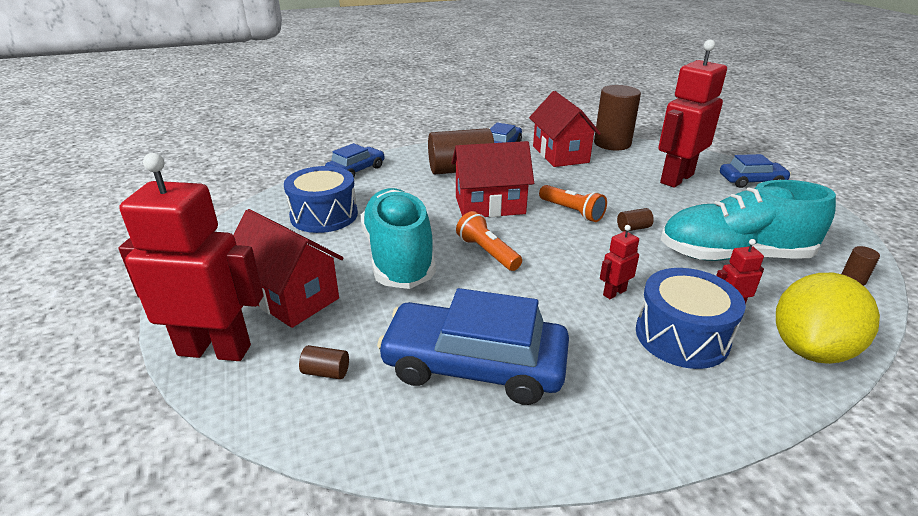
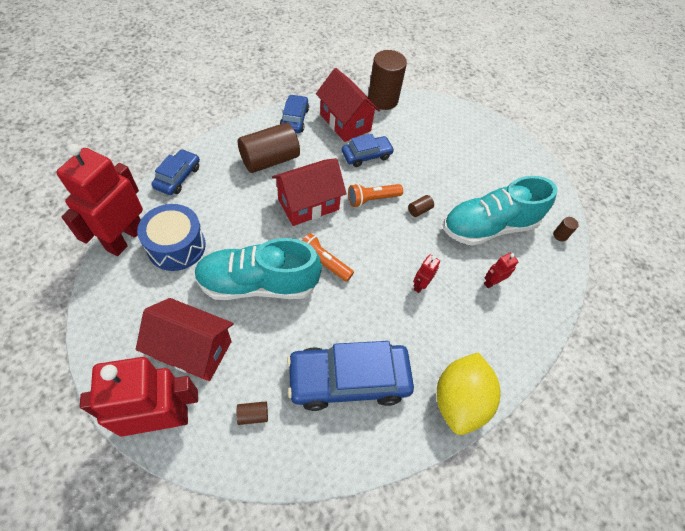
camera: 25 degrees left, 25 degrees up
turquoise shoe [361,188,436,289] -> turquoise shoe turned 60 degrees counterclockwise [194,238,322,300]
orange flashlight [539,185,607,222] -> orange flashlight turned 135 degrees clockwise [348,184,403,207]
blue drum [636,268,746,369] -> none
red robot [658,40,727,188] -> red robot moved to [56,144,143,256]
blue car [720,154,791,188] -> blue car moved to [342,134,394,167]
yellow lemon [776,273,880,364] -> yellow lemon moved to [437,352,501,435]

